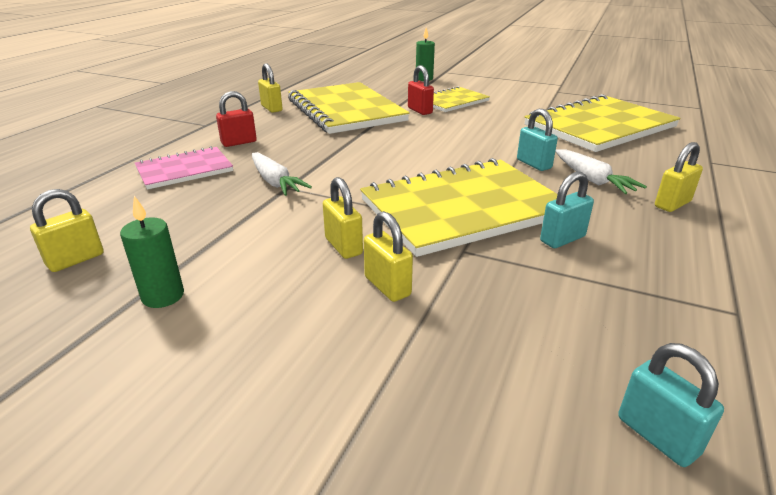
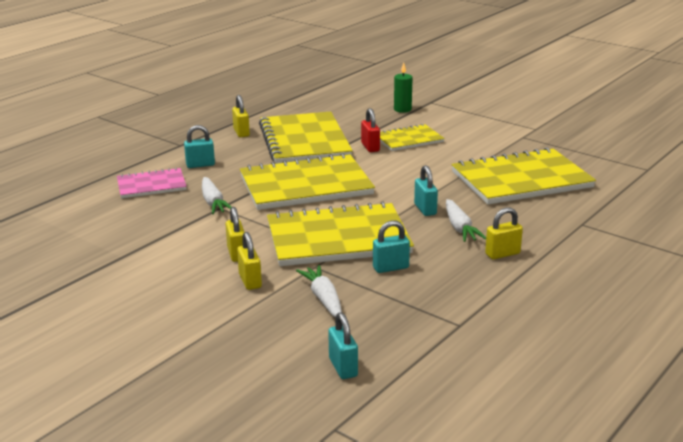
camera: 15 degrees right, 5 degrees down
yellow padlock [30,189,104,272] -> none
green candle [120,196,184,308] -> none
red padlock [216,91,257,147] -> turquoise padlock [184,125,215,168]
none -> yellow notebook [240,153,375,210]
none -> white carrot [296,265,342,317]

